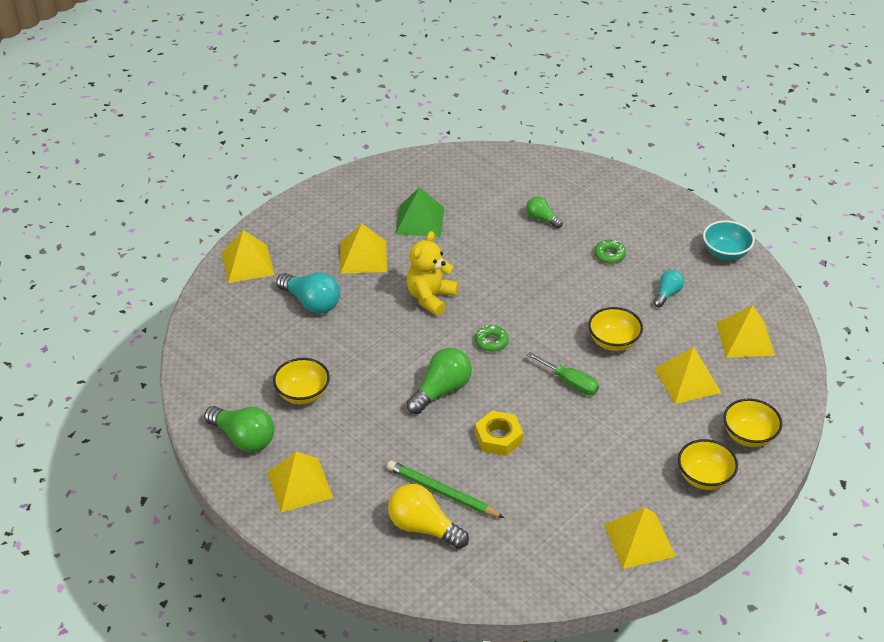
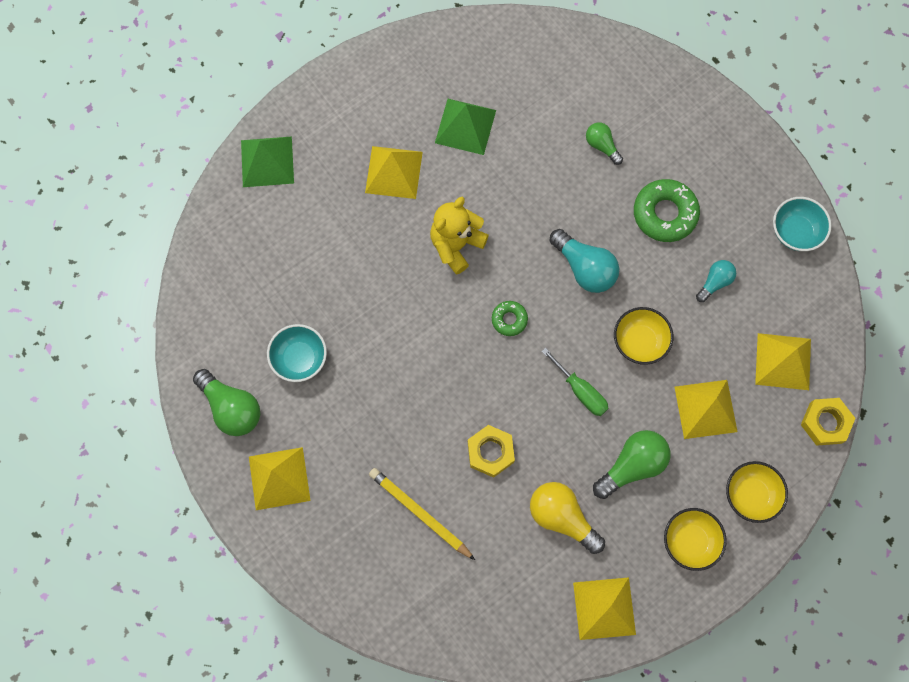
camera: 10 degrees right, 30 degrees up
yellow pyramid [221,230,275,283] -> green pyramid [241,136,294,187]
yellow bowl [273,358,330,404] -> turquoise bowl [267,324,327,382]
turquoise light bulb [276,272,340,314] -> turquoise light bulb moved to [550,229,619,293]
green pencil [387,461,505,518] -> yellow pencil [369,468,475,560]
yellow light bulb [388,484,469,549] -> yellow light bulb moved to [530,482,605,554]
green light bulb [407,348,472,414] -> green light bulb moved to [593,430,670,499]
green donut [594,240,626,264] -> green donut [634,179,700,242], size x1.85
none -> yellow nut [801,398,856,446]

